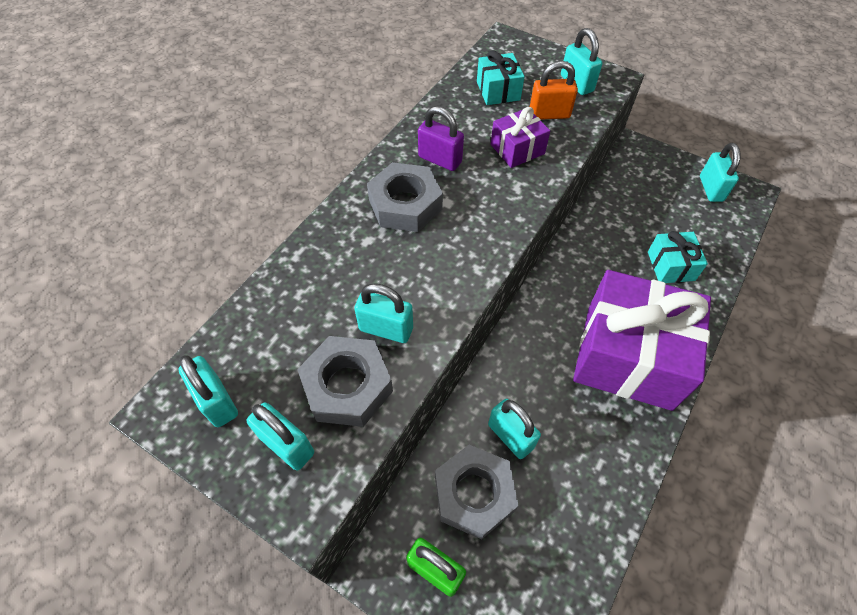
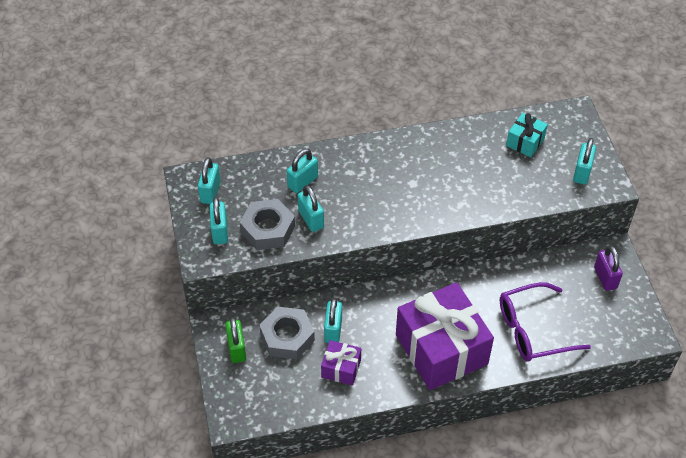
camera: 45 degrees right, 5 degrees down
grey nut [367,162,443,232] -> none
purple padlock [418,106,464,171] -> purple padlock moved to [594,246,623,291]
purple gift [491,107,550,168] -> purple gift moved to [321,340,361,386]
orange padlock [530,61,578,120] -> none
turquoise gift [648,231,708,283] -> purple glasses [500,282,591,361]
turquoise padlock [700,143,740,202] -> turquoise padlock moved to [287,149,318,193]

